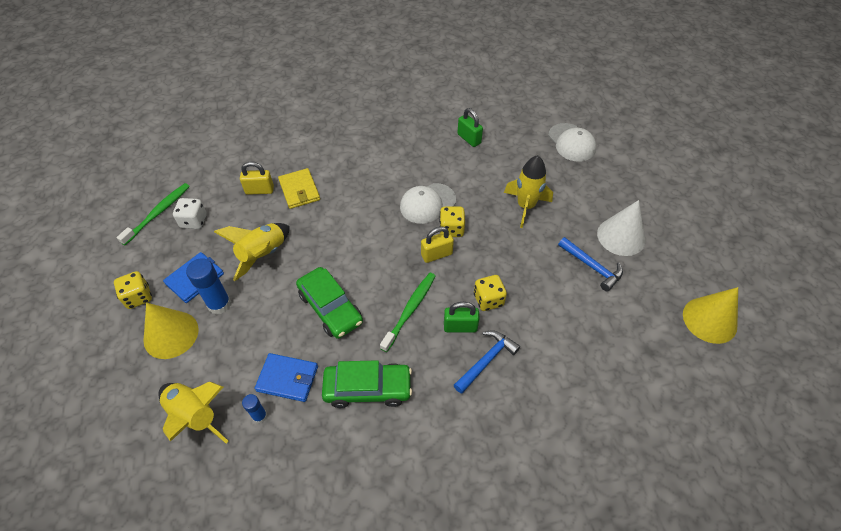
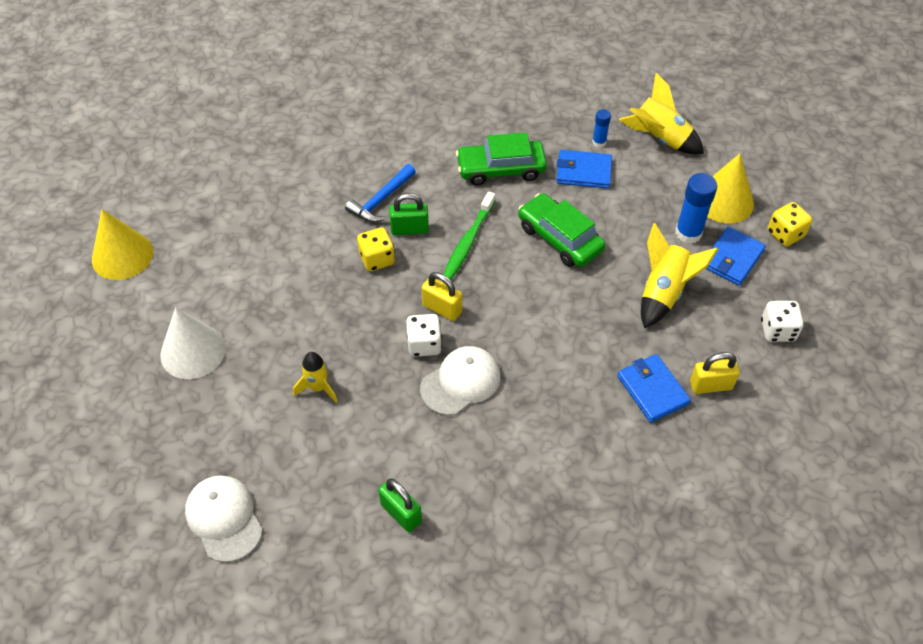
camera: 175 degrees right, 0 degrees up
green toothbrush [116,183,190,245] -> none
yellow wallet [278,168,320,209] -> blue wallet [617,354,691,423]
yellow padlock [421,227,454,263] -> yellow padlock turned 60 degrees clockwise [422,272,462,321]
yellow dice [439,207,465,237] -> white dice [406,314,442,357]
yellow rocket [504,155,553,228] -> yellow rocket [293,352,338,403], size x0.63
blue hammer [558,237,623,292] -> none

